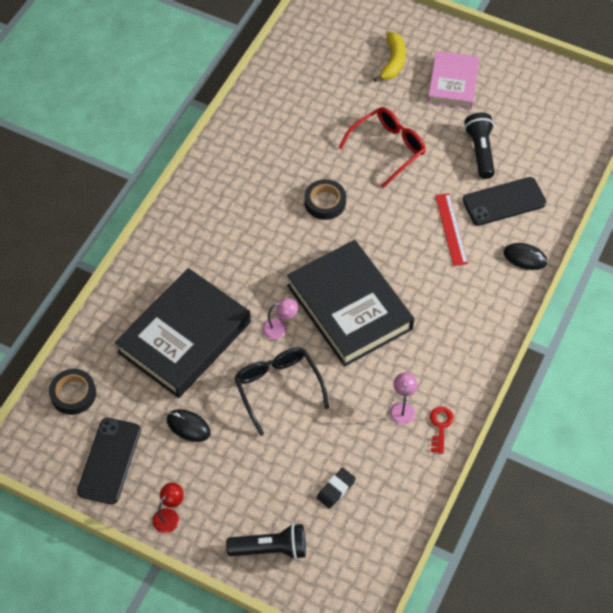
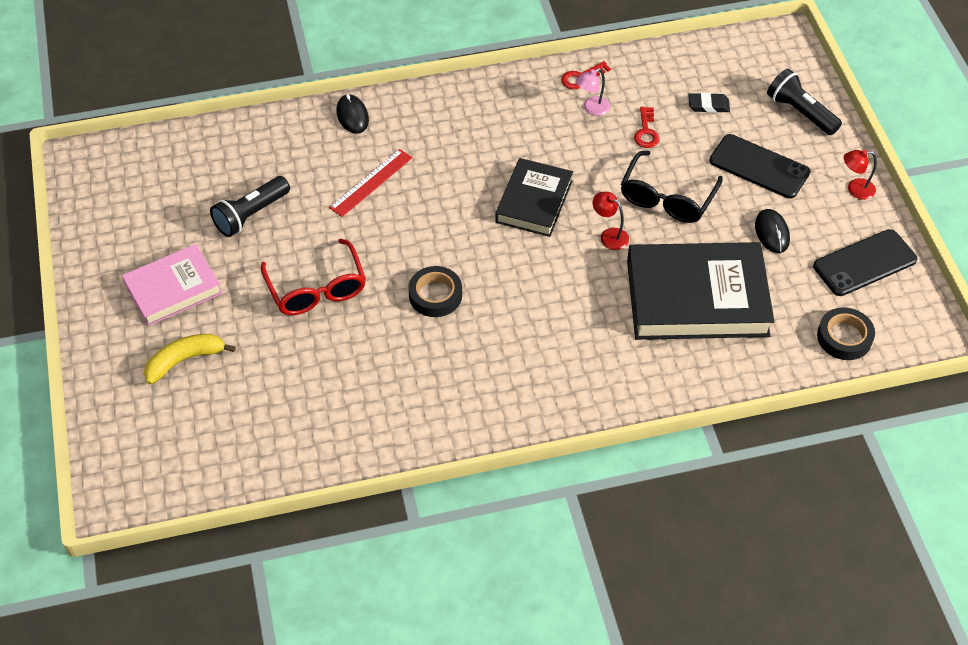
camera: 130 degrees left, 5 degrees down
pink lamp [263,298,298,339] -> red lamp [592,192,629,250]
black book [287,240,414,367] -> black book [495,158,573,237], size x0.61
red glasses [338,107,426,188] -> red glasses turned 120 degrees counterclockwise [261,239,366,315]
black phone [463,177,546,226] -> black phone moved to [709,134,810,198]
none -> red key [634,107,660,148]

